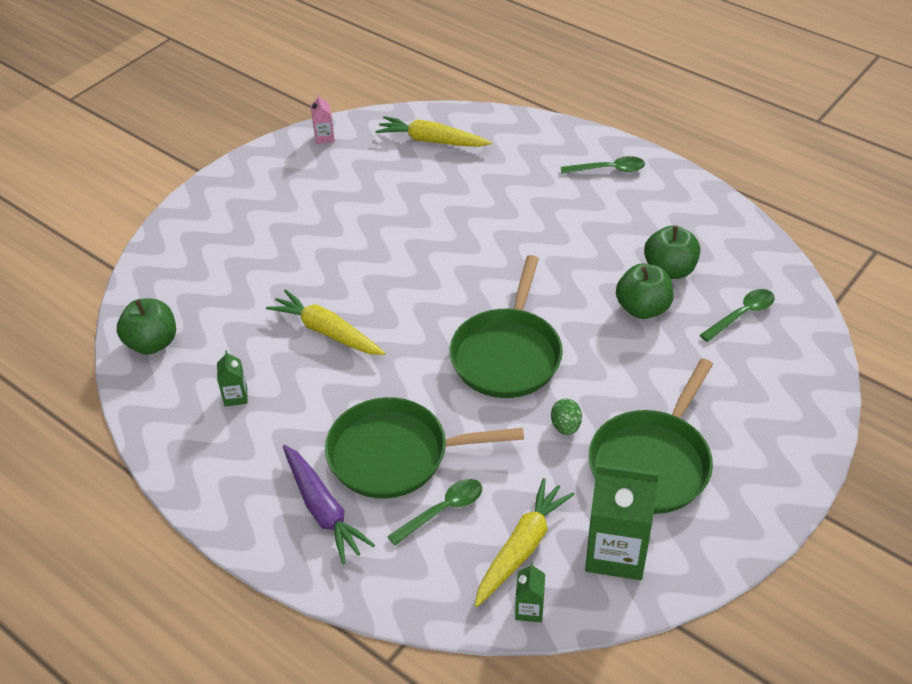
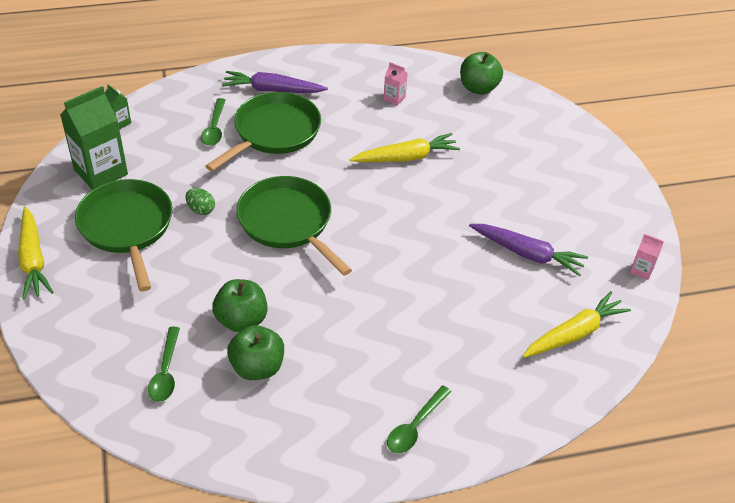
camera: 125 degrees right, 0 degrees up
green carton [217,350,248,407] -> pink carton [383,62,408,106]
yellow carrot [475,478,575,607] -> yellow carrot moved to [18,206,53,300]
none -> purple carrot [469,224,588,276]

